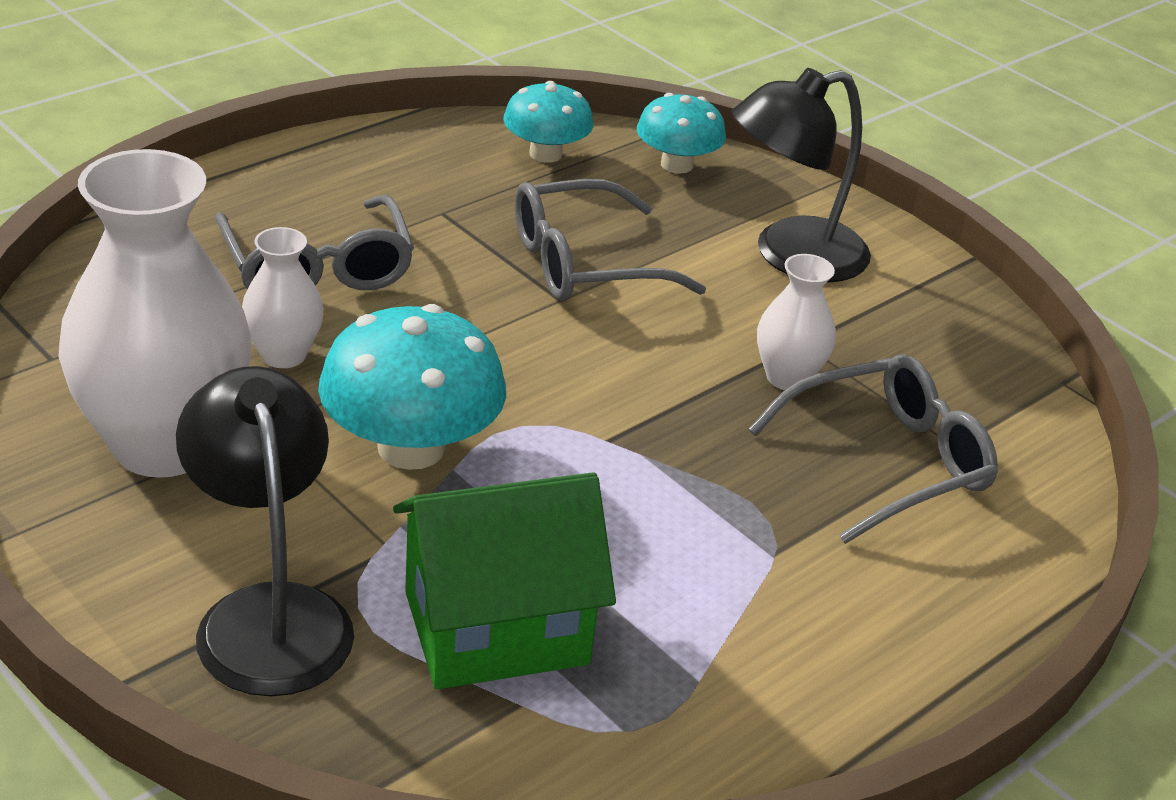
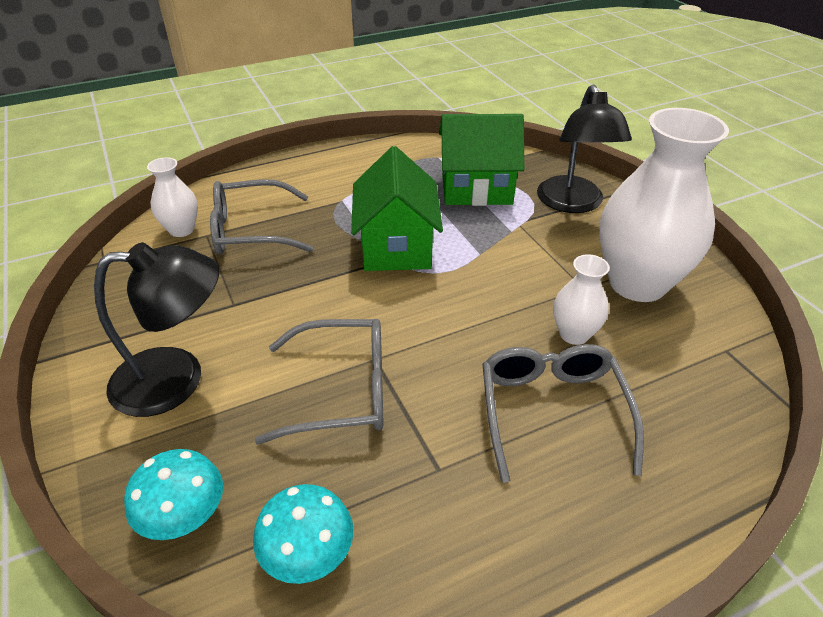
camera: 160 degrees left, 5 degrees up
turquoise mushroom [318,304,506,470] -> none
white vase [757,254,836,390] -> white vase moved to [147,157,198,237]
none -> green house [351,146,443,271]

